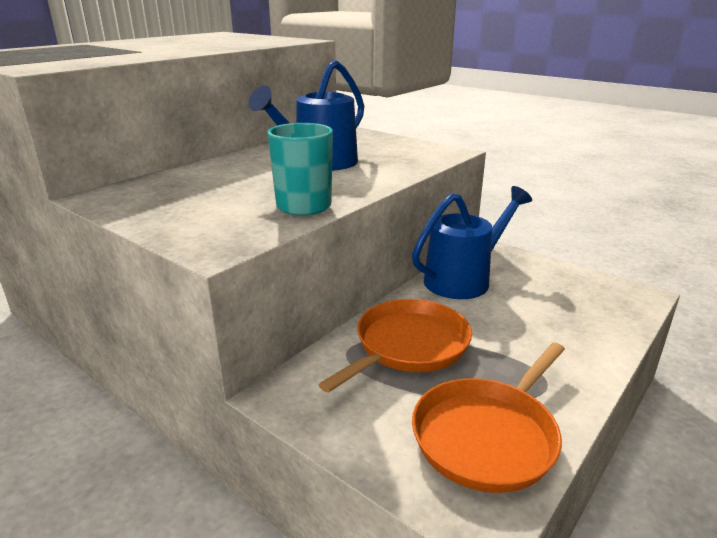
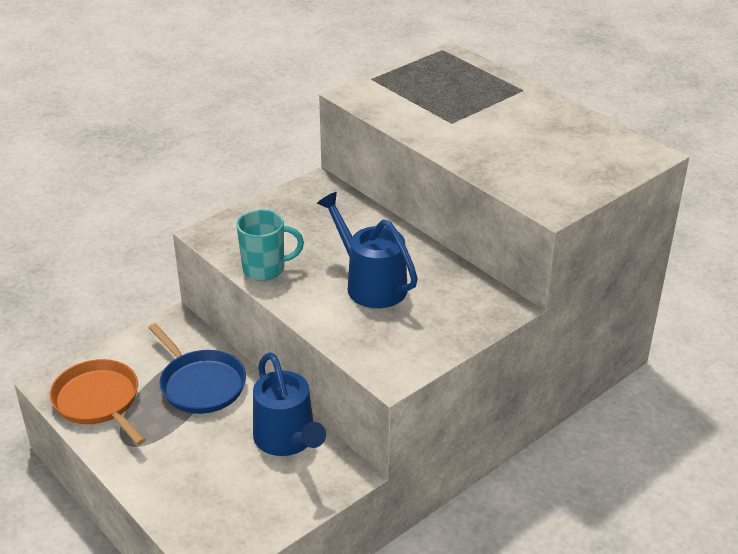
camera: 100 degrees right, 10 degrees up
orange pan [319,299,472,393] -> blue pan [148,323,246,414]

